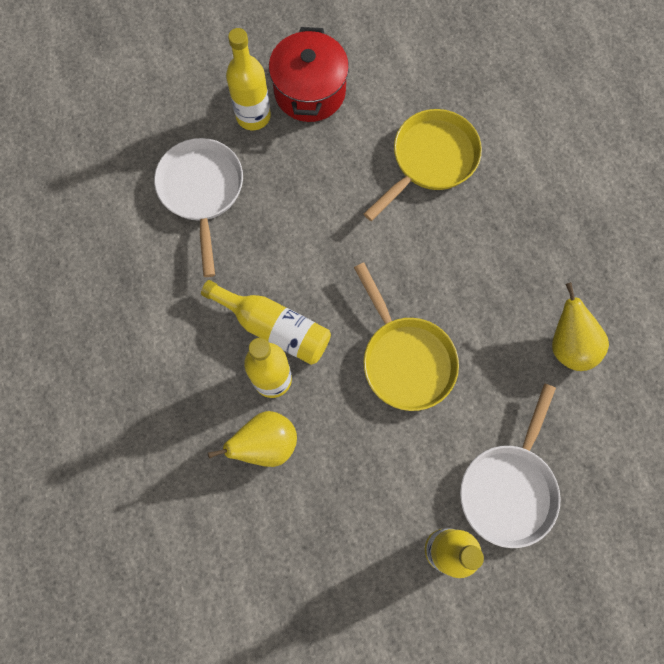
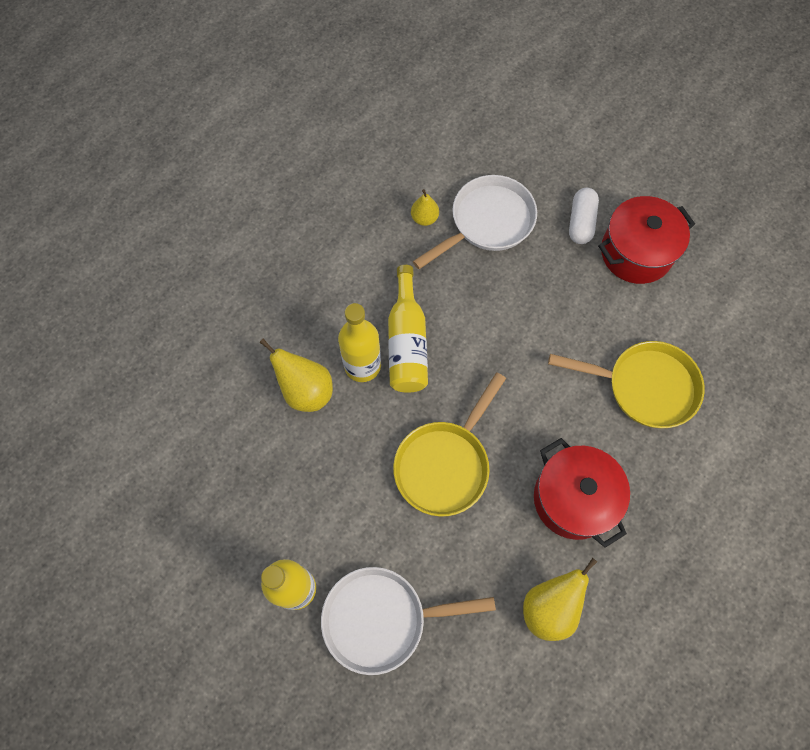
camera: 60 degrees right, 5 degrees down
yellow bottle [226,28,271,130] -> white capsule [569,188,599,244]
none -> yellow pear [411,189,439,226]
none -> red pot [534,438,630,548]

